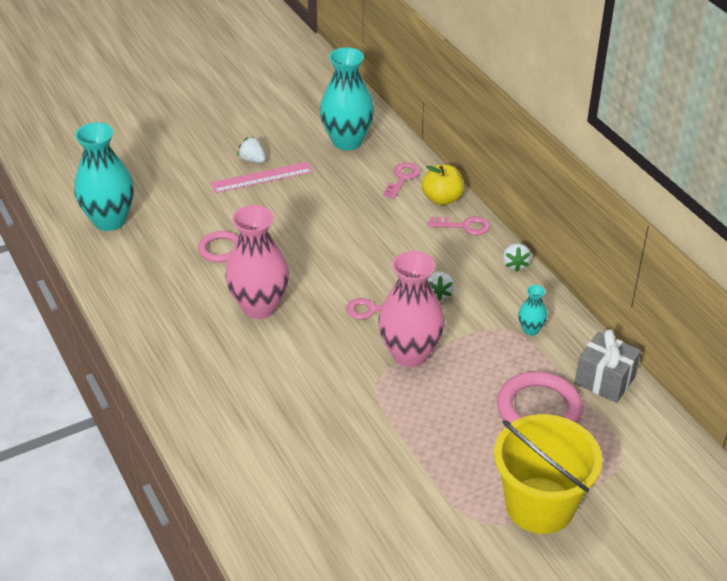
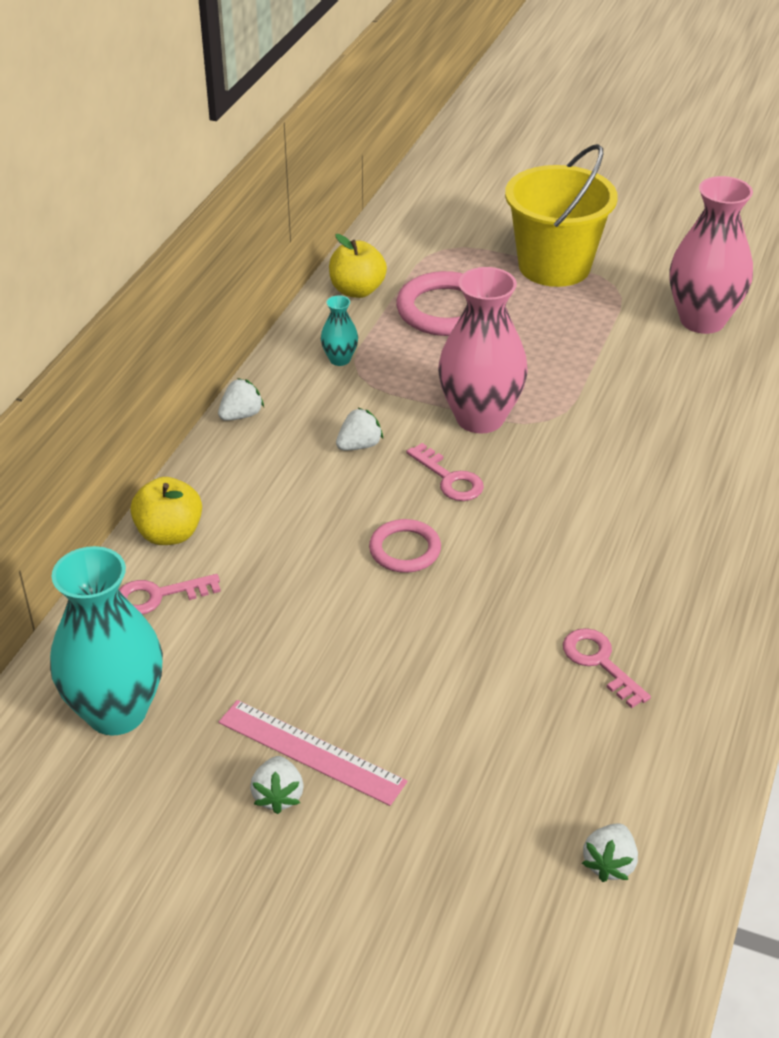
camera: 130 degrees left, 0 degrees up
turquoise vase [74,123,134,231] -> white strawberry [582,823,638,882]
pink ring [198,231,238,263] -> pink ring moved to [369,519,441,573]
pink vase [225,205,289,319] -> pink vase moved to [670,176,753,334]
pink key [428,216,490,235] -> pink key moved to [563,628,651,708]
grey gift [575,329,641,403] -> yellow apple [329,234,387,298]

